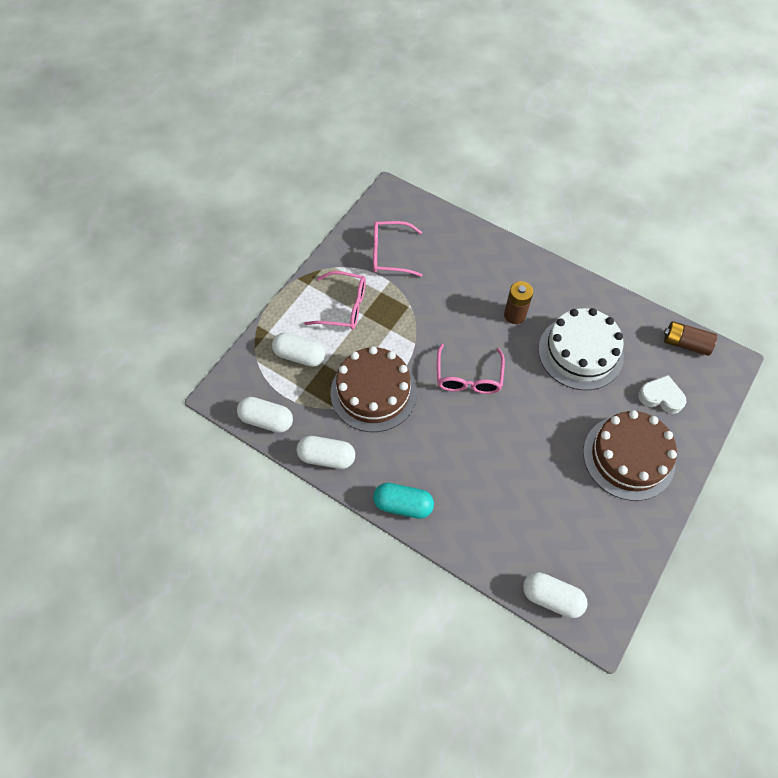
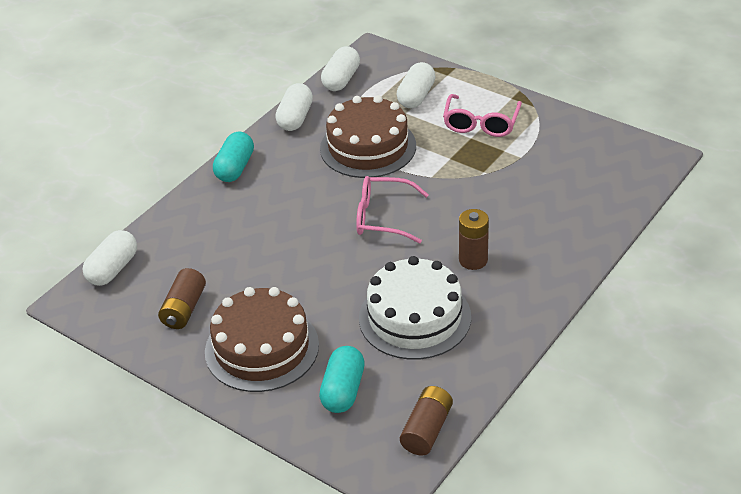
camera: 95 degrees right, 20 degrees down
pink glasses [373,221,422,277] -> none
white heart [638,375,686,414] -> turquoise capsule [319,346,365,413]
none -> brown battery [158,268,206,329]

